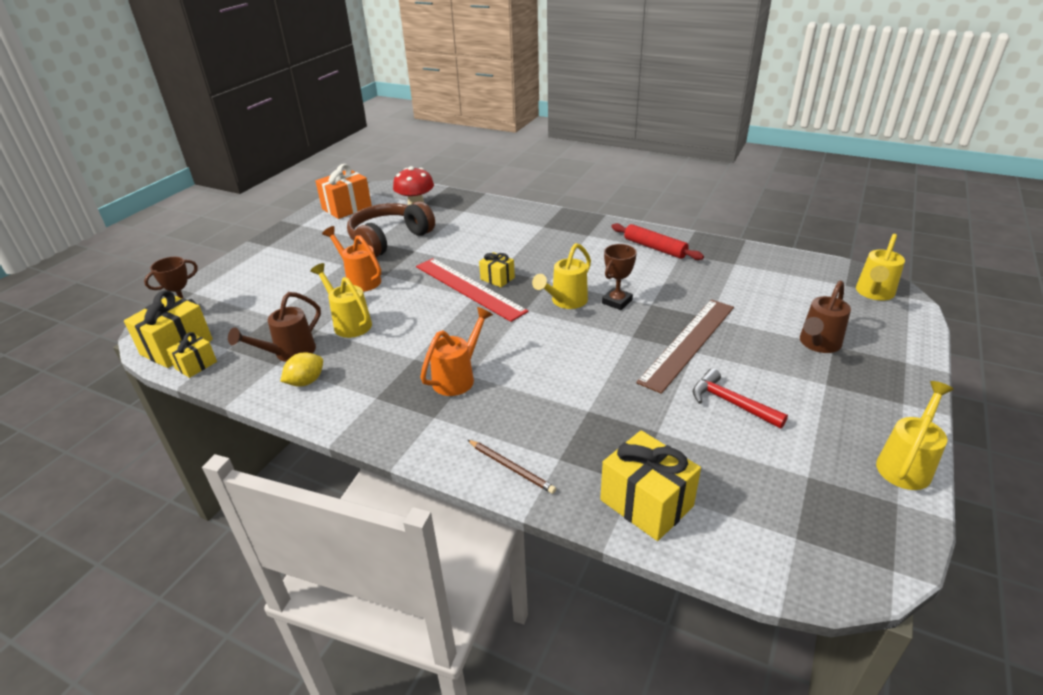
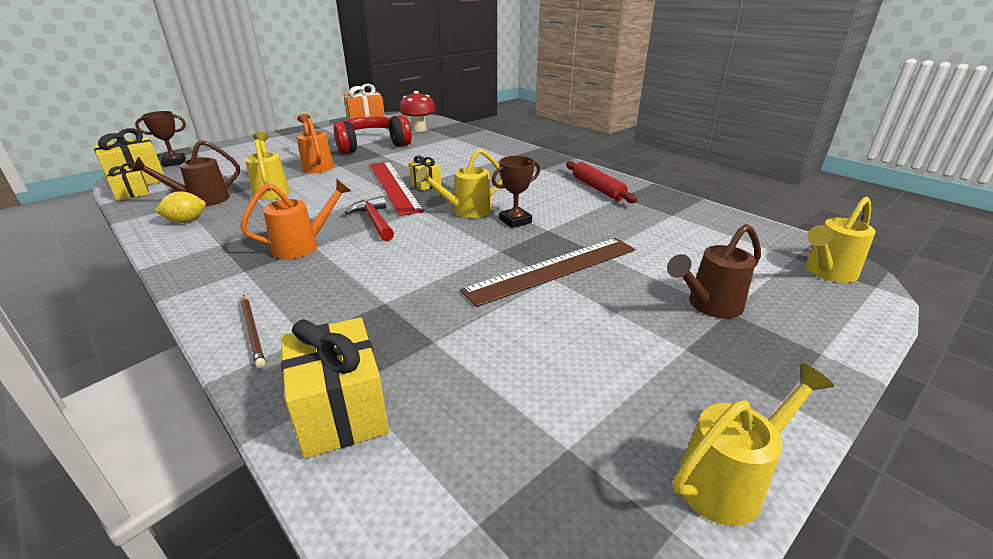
camera: 20 degrees right, 5 degrees down
brown headphones [347,201,435,257] -> red headphones [334,115,412,154]
red hammer [693,368,788,429] -> red hammer moved to [345,196,394,241]

